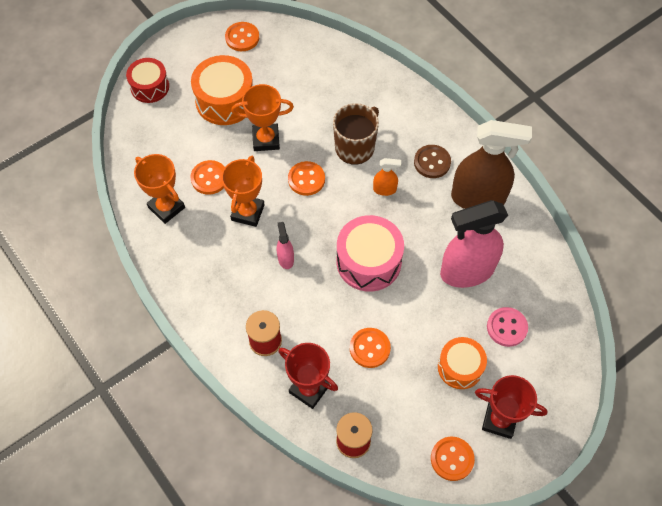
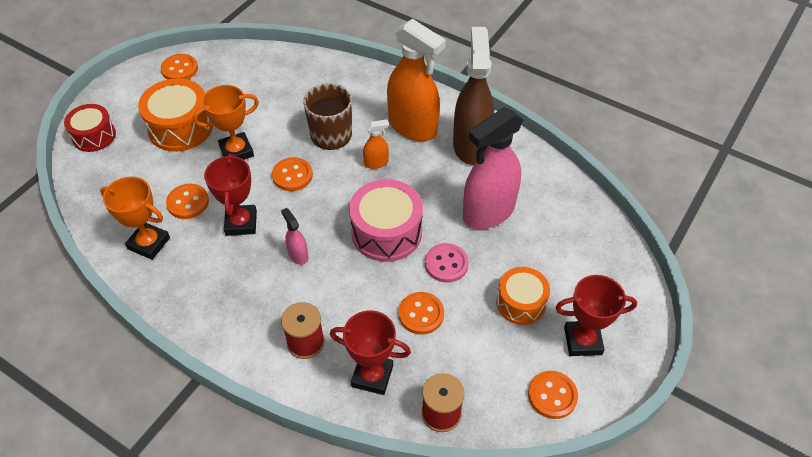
camera: 20 degrees left, 10 degrees down
orange trophy [221,156,265,227] -> red trophy [204,154,257,236]
brown button [414,145,451,178] -> orange spray bottle [387,19,446,141]
brown spray bottle [451,120,532,209] -> brown spray bottle turned 75 degrees counterclockwise [453,27,494,165]
pink button [487,307,528,347] -> pink button moved to [425,243,469,283]

